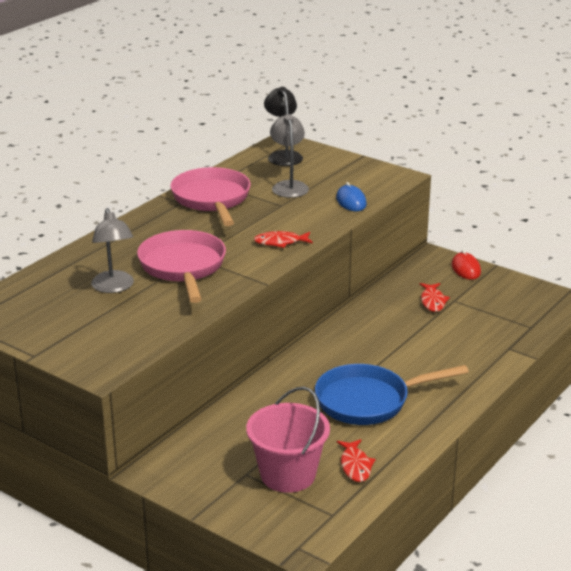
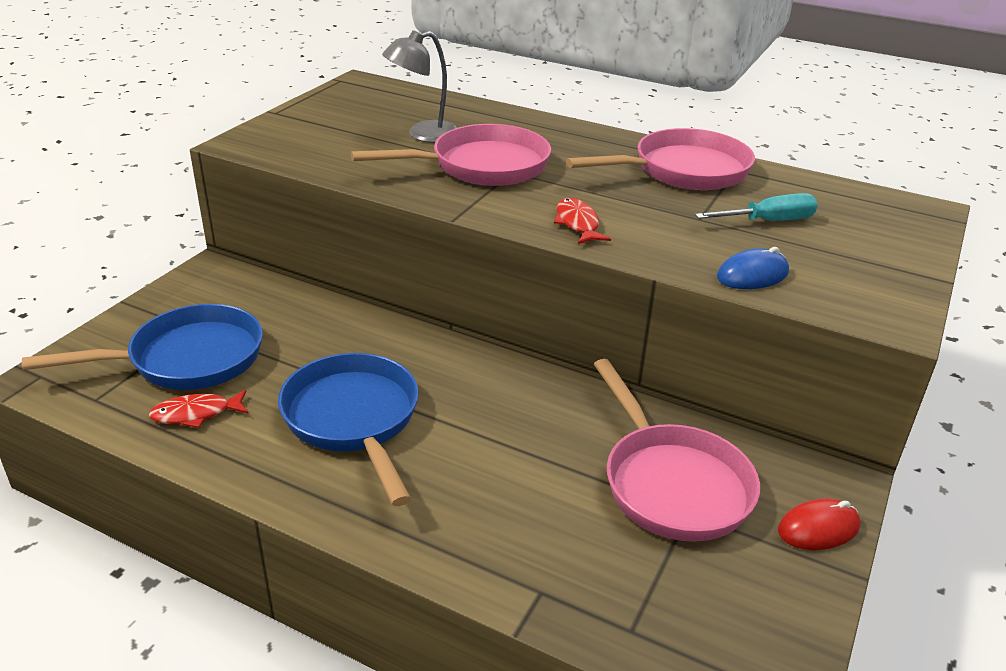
camera: 80 degrees right, 5 degrees up
pink bucket [246,386,330,493] -> blue pan [22,304,263,390]
black lamp [264,87,303,166] -> none
grey lamp [270,114,309,198] -> turquoise screwdriver [695,193,818,221]
red fish [420,283,450,312] -> pink pan [594,359,760,542]

